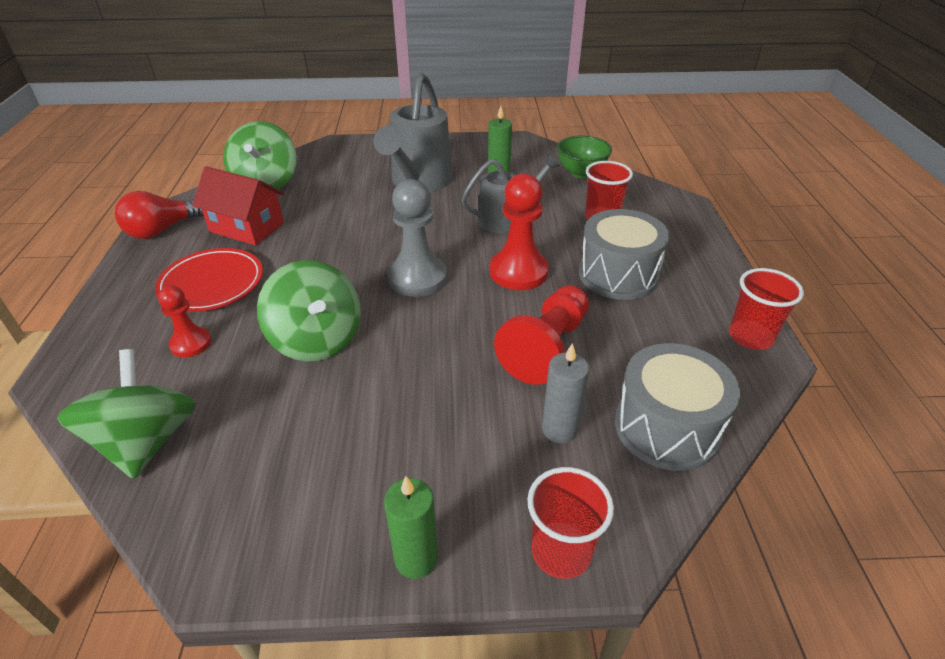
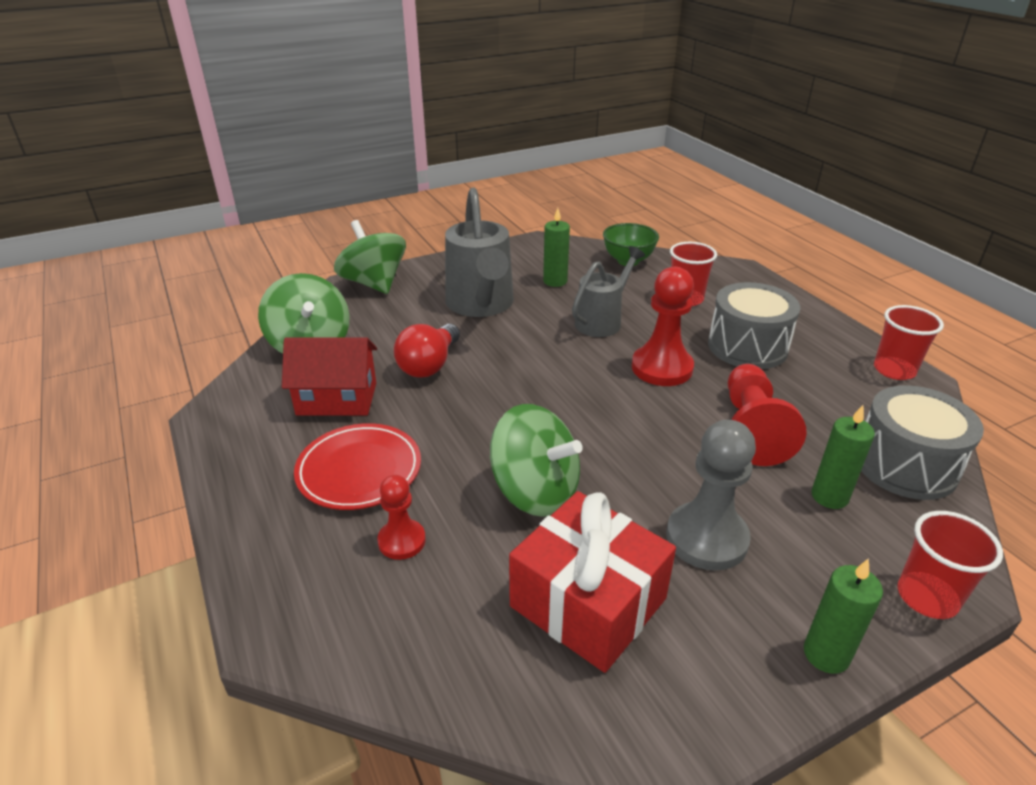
camera: 25 degrees left, 5 degrees down
green spinning top [57,349,196,479] -> green spinning top moved to [334,220,406,294]
red light bulb [115,191,204,239] -> red light bulb moved to [394,324,460,378]
grey pawn [387,179,447,297] -> grey pawn moved to [666,420,756,571]
grey candle [542,343,589,443] -> green candle [811,405,875,509]
none -> red gift [509,491,676,673]

